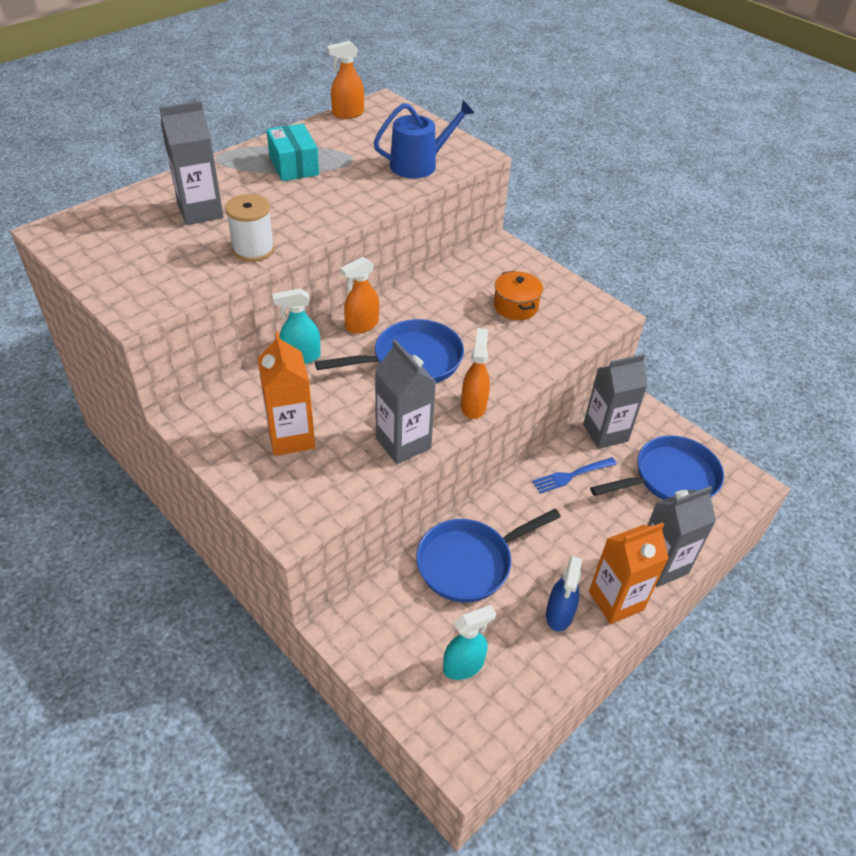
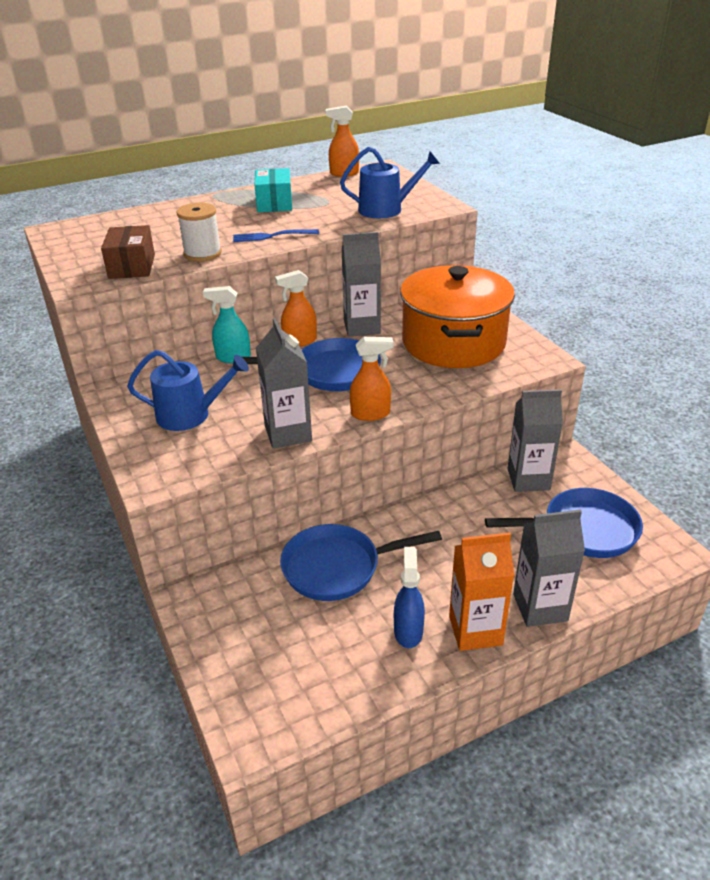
camera: 20 degrees right, 10 degrees down
grey carton [159,101,224,225] -> grey carton moved to [342,232,381,337]
orange carton [257,332,315,456] -> blue watering can [127,350,249,431]
turquoise spray bottle [443,605,496,680] -> none
orange spray bottle [461,328,490,419] -> orange spray bottle turned 60 degrees clockwise [350,337,394,421]
orange pot [494,271,543,320] -> orange pot [400,265,515,368], size x2.30
blue fork [532,457,617,494] -> blue fork moved to [233,229,319,242]
blue spray bottle [546,556,582,632] -> blue spray bottle turned 150 degrees clockwise [394,547,425,648]
none -> brown box [101,225,155,279]

